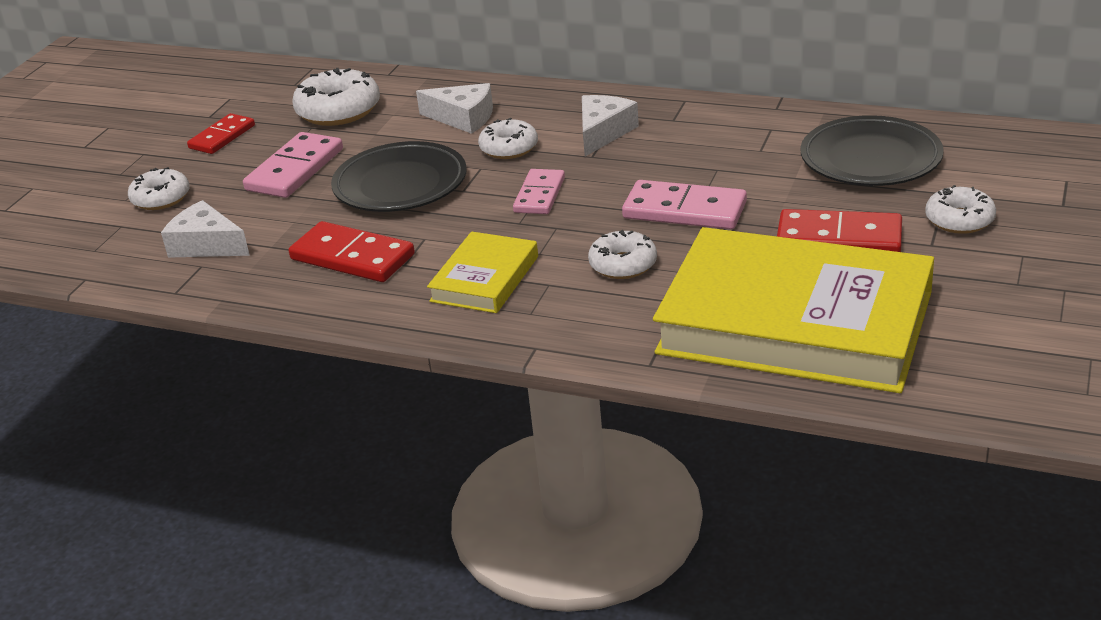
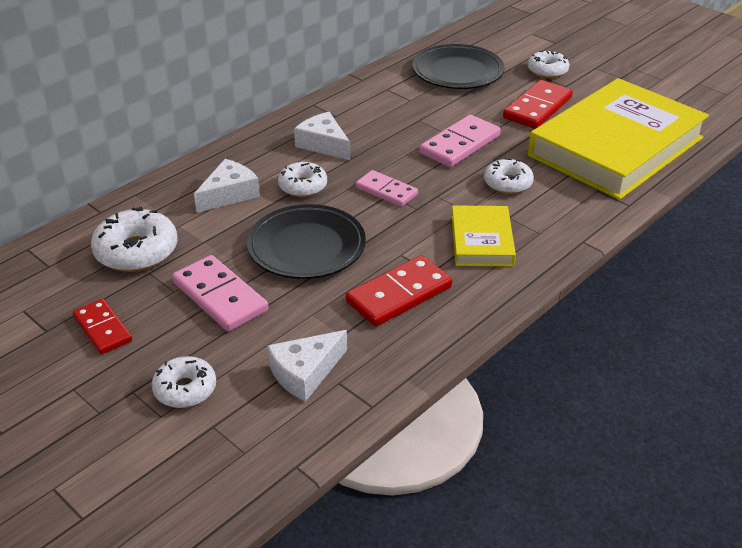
camera: 70 degrees left, 5 degrees up
yellow book [427,231,538,313] -> yellow book turned 45 degrees clockwise [451,206,516,266]

